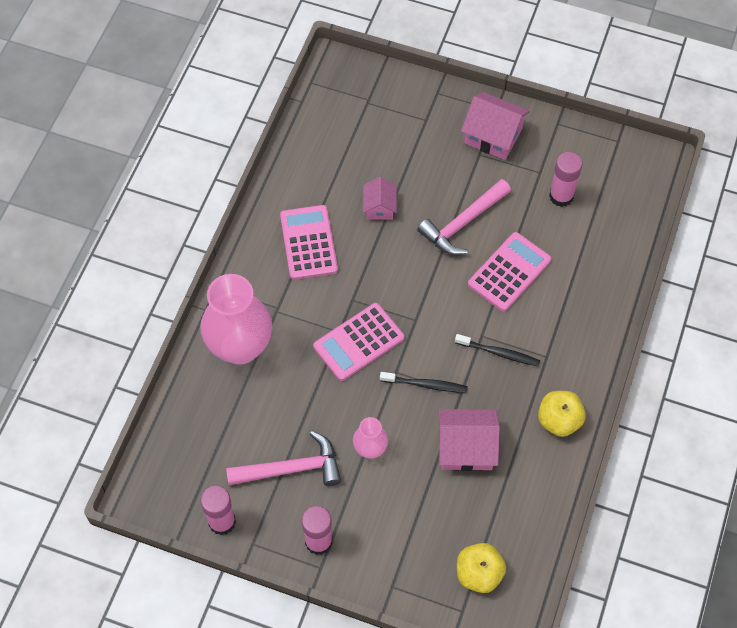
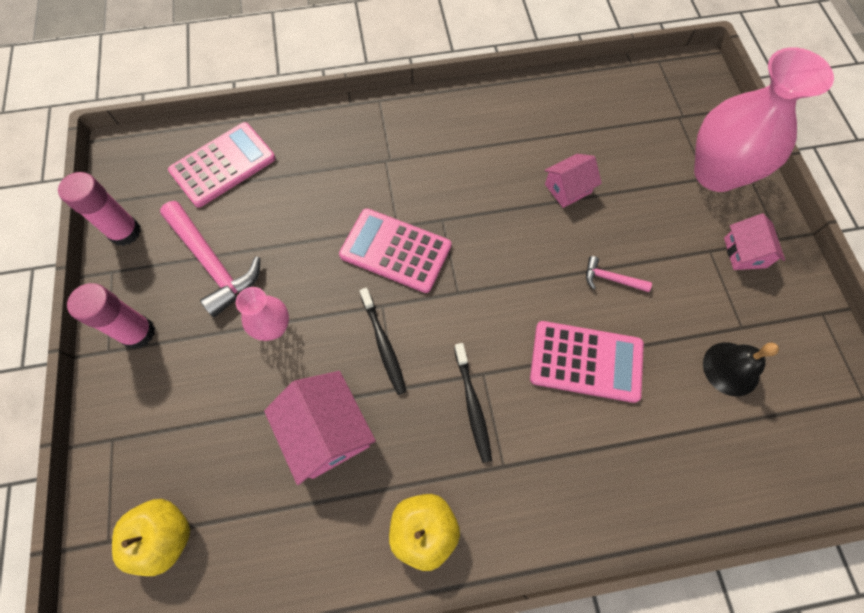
camera: 60 degrees right, 5 degrees up
pink vase [200,274,272,365] -> pink vase moved to [694,47,834,192]
pink calculator [280,205,338,280] -> pink calculator moved to [168,122,276,207]
pink hammer [417,179,511,255] -> pink hammer [586,256,652,292], size x0.48
pink house [461,92,530,160] -> pink house [724,213,785,270], size x0.61
pink glue stick [549,152,582,207] -> black bell [703,342,779,396]

